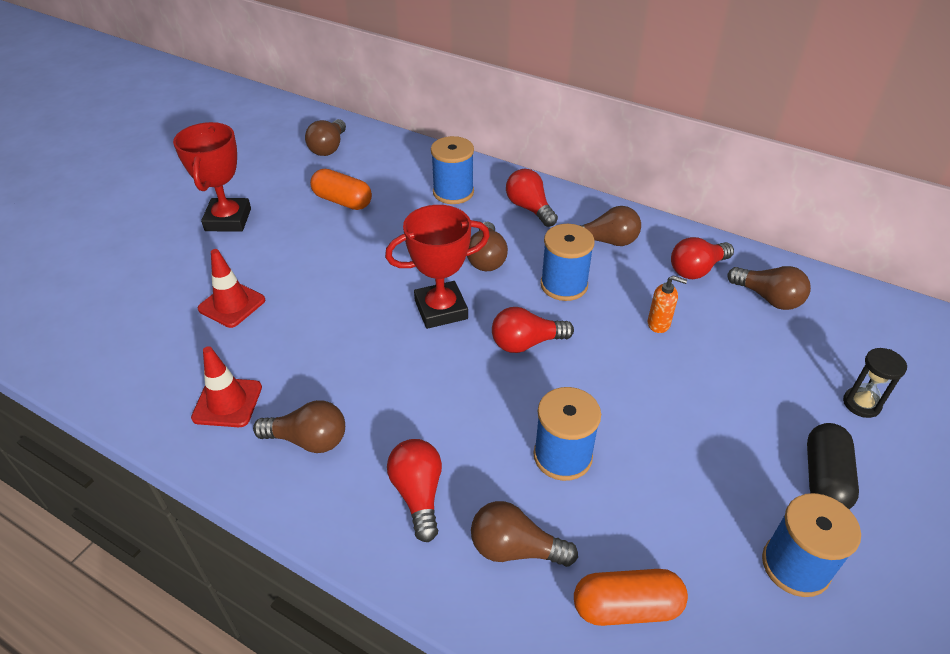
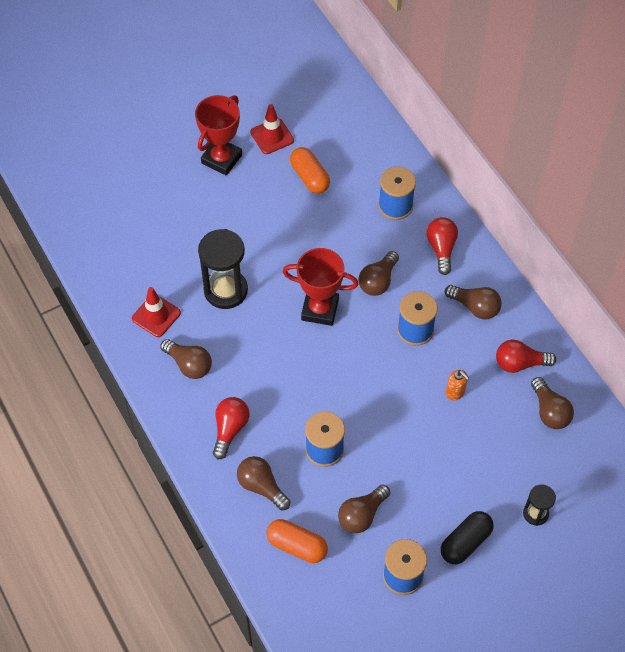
camera: 30 degrees right, 15 degrees up
red traffic cone [198,249,265,328] -> red traffic cone moved to [250,104,294,154]
brown light bulb [305,119,346,156] -> brown light bulb moved to [338,484,390,533]
red light bulb [492,307,574,353] -> none
none -> black hourglass [198,229,248,309]

